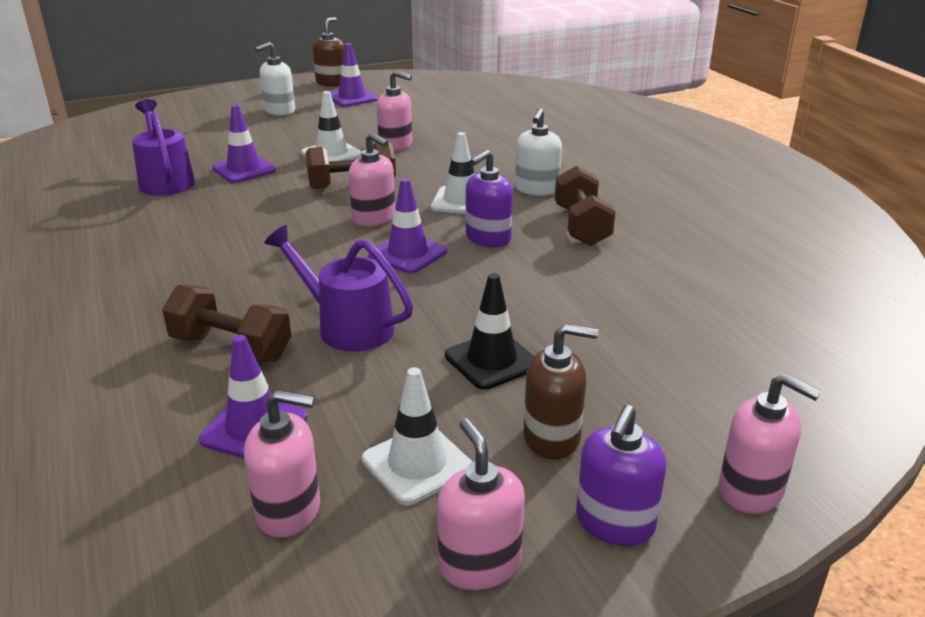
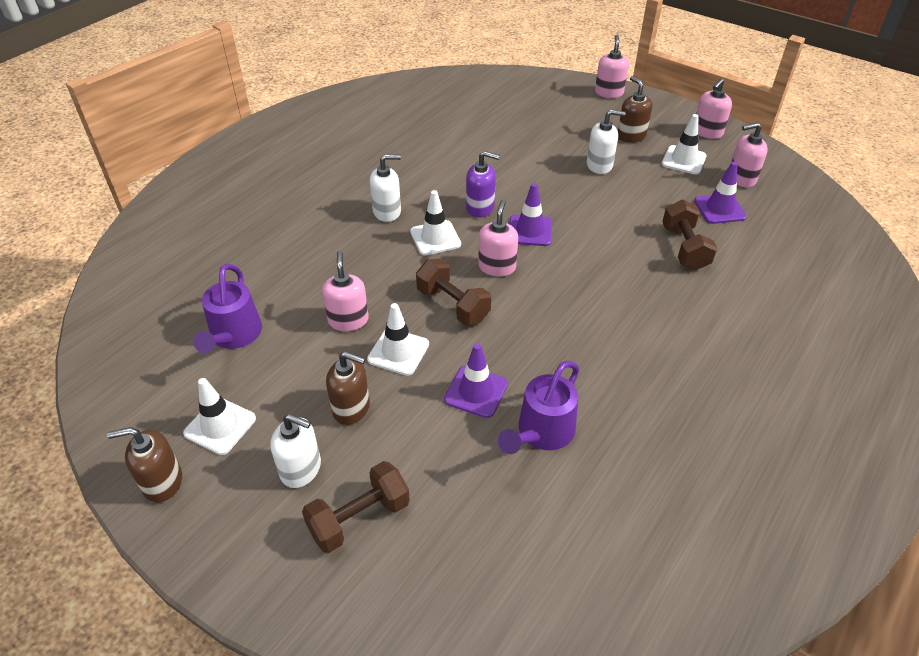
camera: 120 degrees left, 15 degrees up
pink soap dispenser [244,390,320,538] -> pink soap dispenser turned 75 degrees counterclockwise [732,122,768,187]
purple watering can [264,225,413,352] -> purple watering can moved to [193,264,262,353]
purple traffic cone [330,43,378,107] -> white traffic cone [183,378,256,455]
black traffic cone [445,273,534,390] -> white soap dispenser [587,110,626,174]
brown dumbbell [555,166,616,246] -> brown dumbbell moved to [302,461,410,553]
purple soap dispenser [576,405,667,546] -> none
none -> brown soap dispenser [326,351,370,425]

